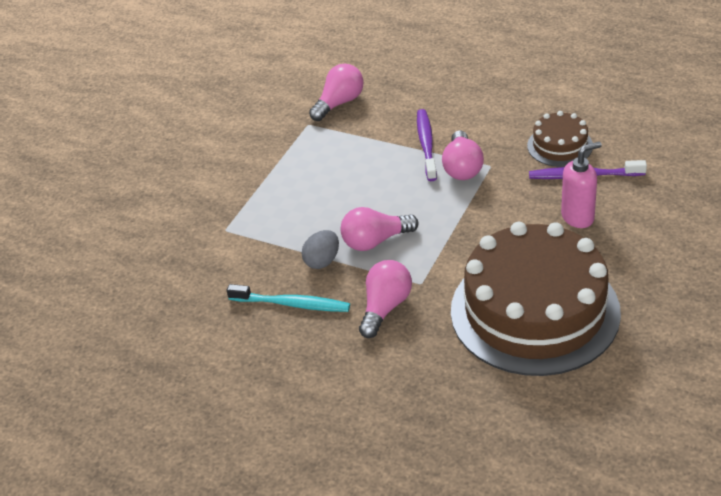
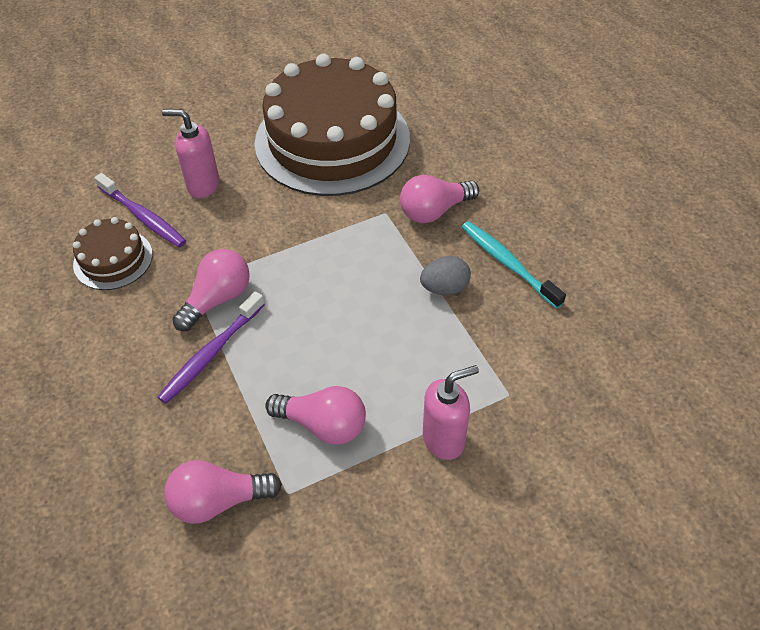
camera: 145 degrees left, 10 degrees up
pink light bulb [340,207,418,251] -> pink light bulb moved to [265,386,366,445]
none -> pink soap dispenser [423,365,479,460]

